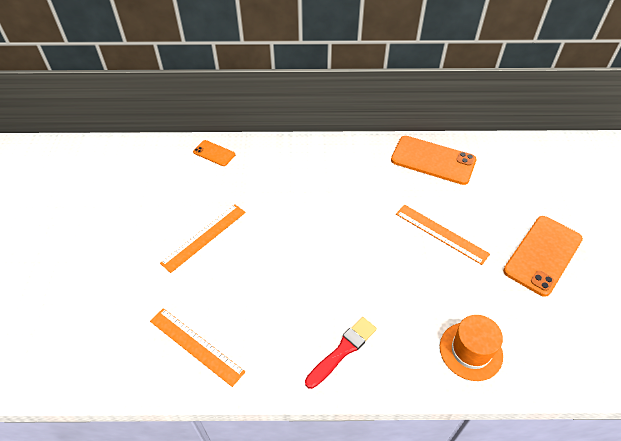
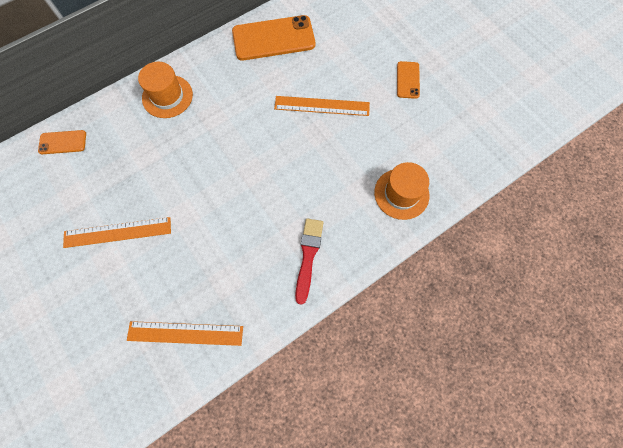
camera: 35 degrees left, 20 degrees up
orange ruler [160,204,246,273] -> orange ruler turned 75 degrees clockwise [63,217,171,248]
orange phone [503,216,583,297] -> orange phone [397,61,420,99], size x0.51
none -> orange hat [138,62,193,118]

